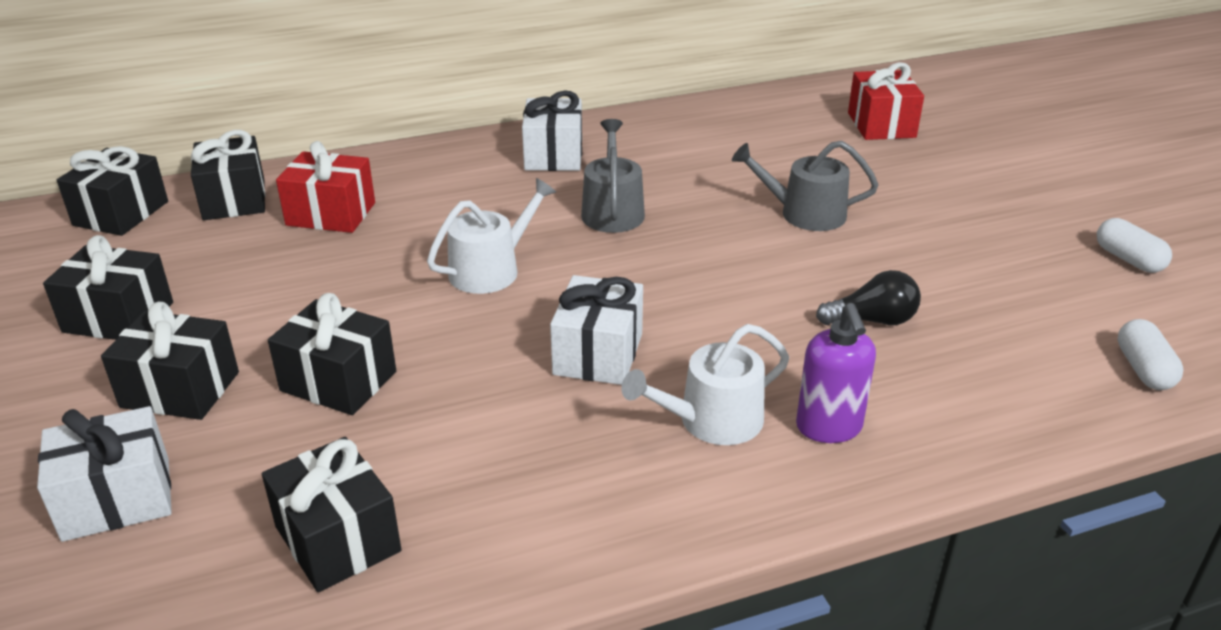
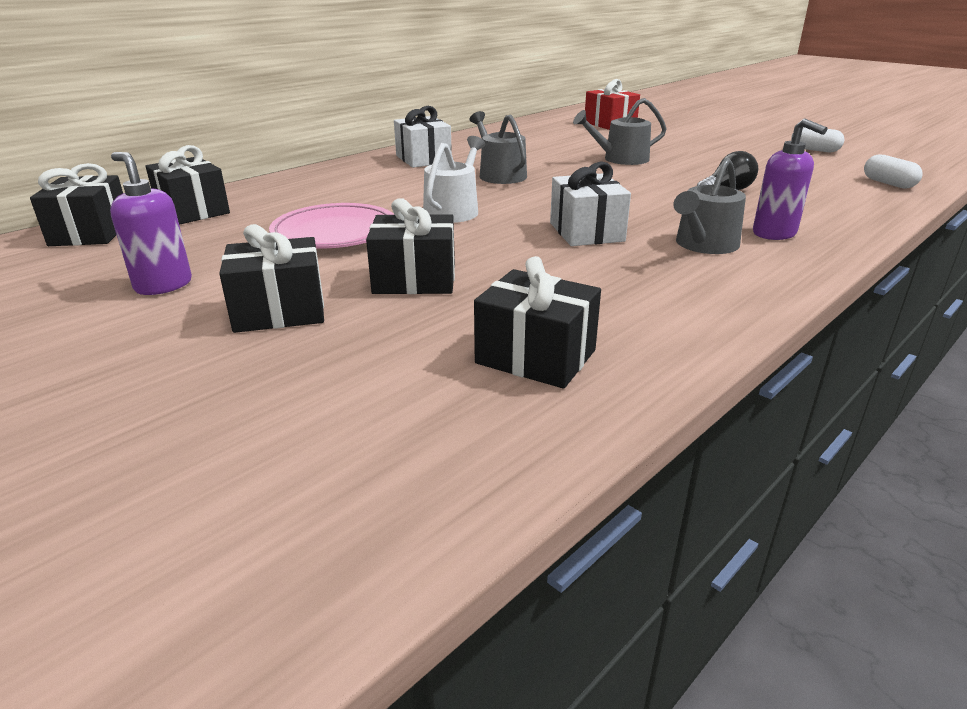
camera: 25 degrees left, 5 degrees down
white gift [37,406,172,542] -> none
black gift [43,235,173,340] -> purple soap dispenser [110,152,192,295]
red gift [276,141,375,233] -> none
white watering can [621,324,789,445] -> grey watering can [673,158,746,254]
none -> pink plate [269,203,394,248]

